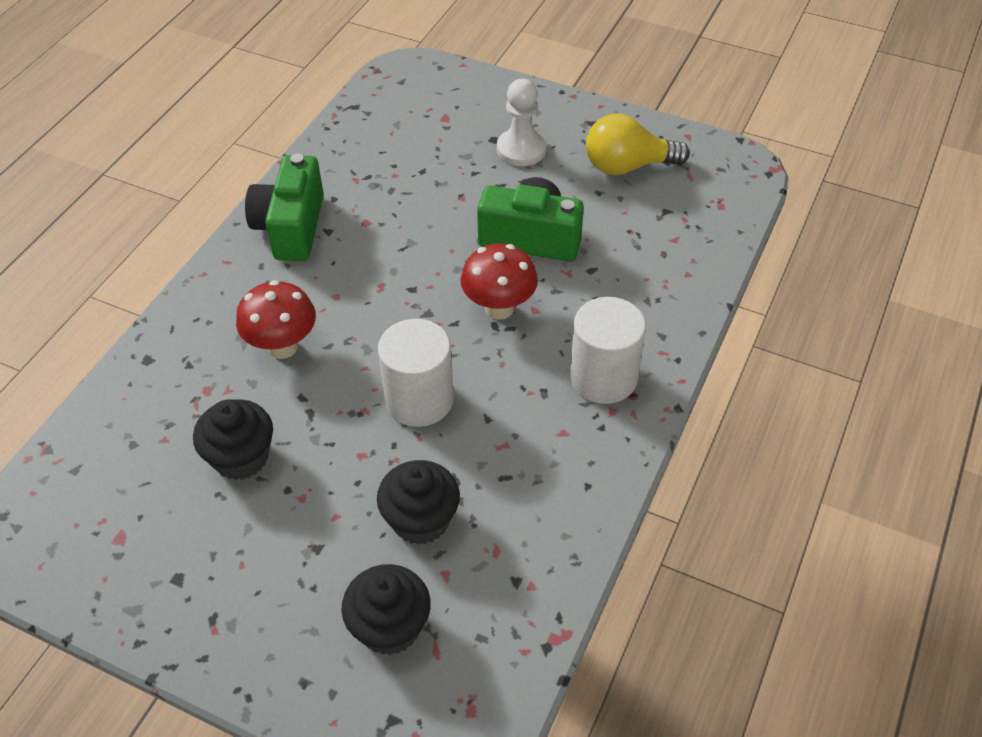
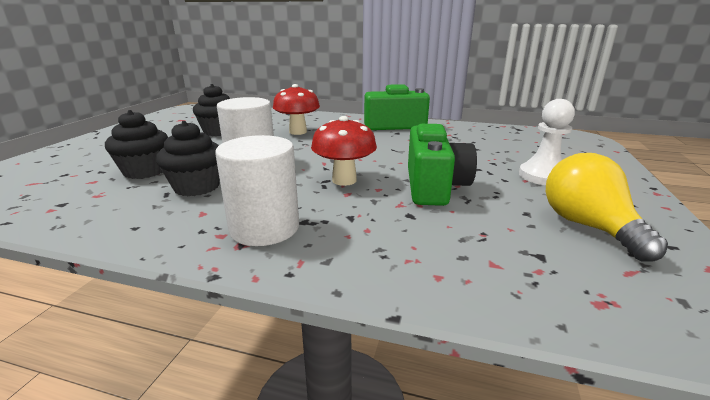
camera: 80 degrees right, 25 degrees down
black cupcake [341,564,431,655] -> black cupcake moved to [156,121,220,196]

